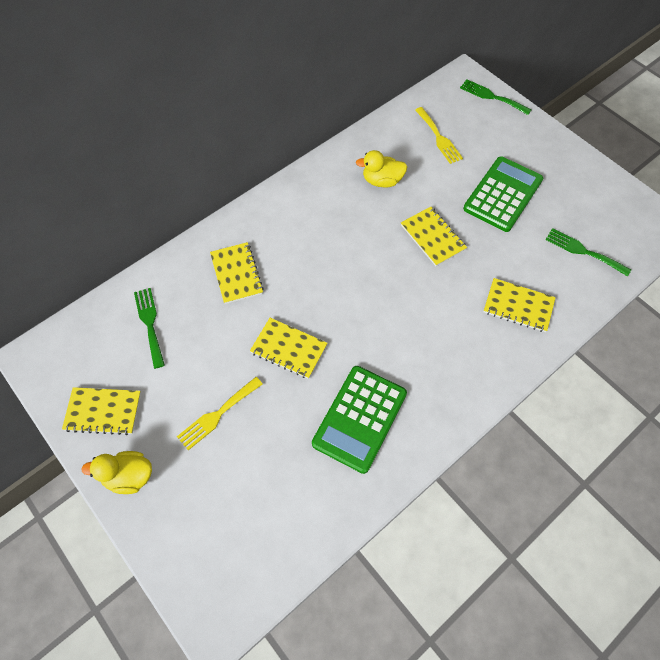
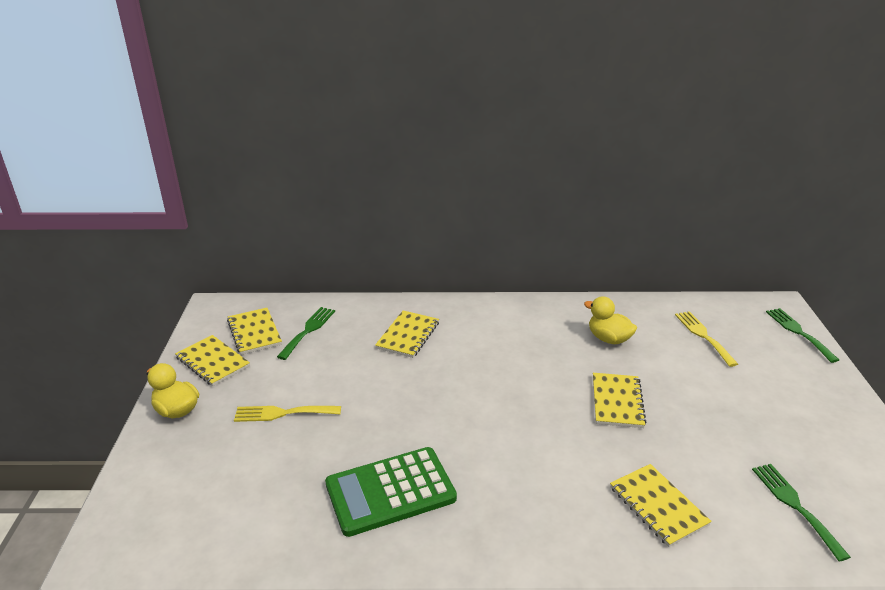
camera: 40 degrees right, 30 degrees down
yellow notebook [250,318,327,379] -> yellow notebook moved to [227,308,282,355]
yellow fork [415,107,463,164] -> yellow fork turned 150 degrees clockwise [675,311,738,367]
green calculator [463,156,543,232] -> none

